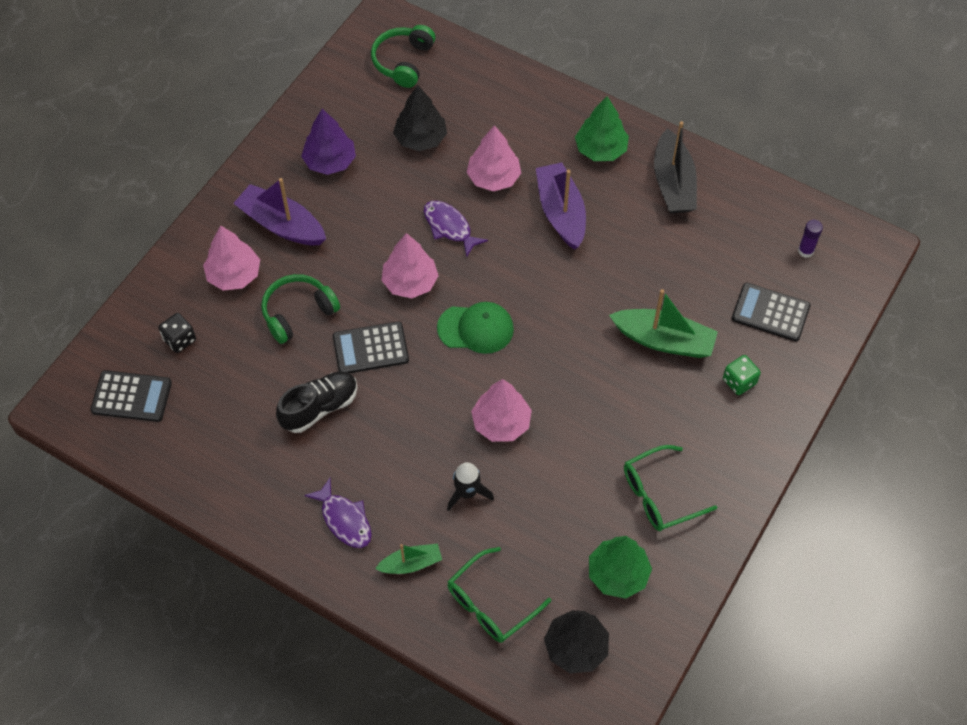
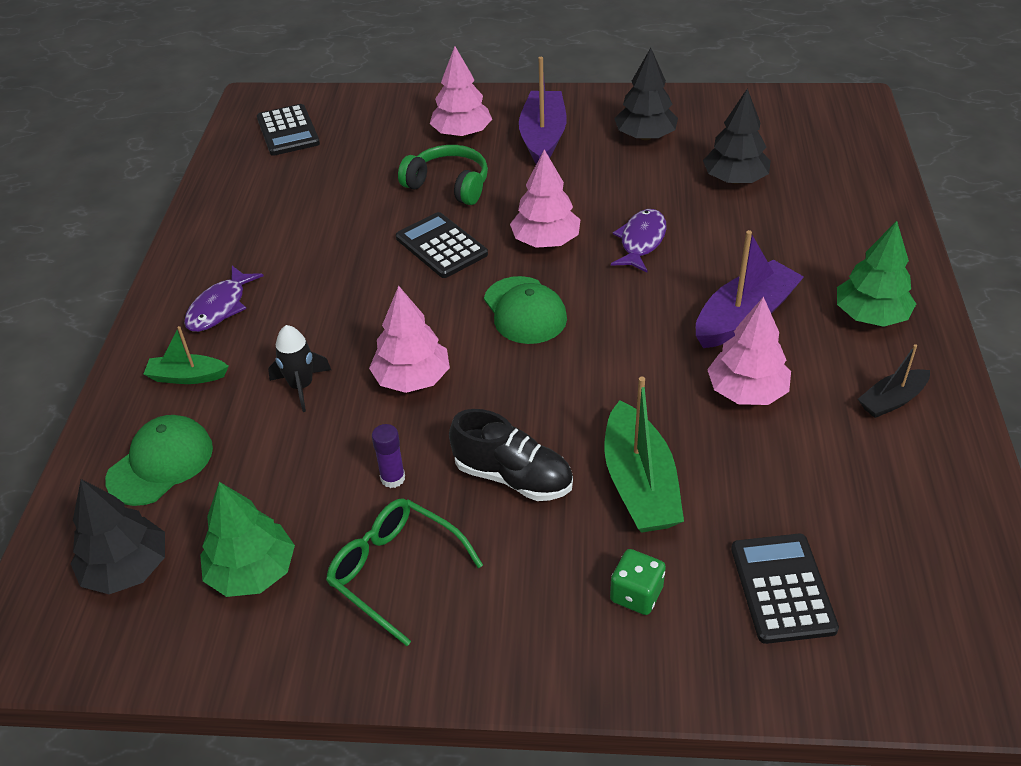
camera: 65 degrees right, 15 degrees down
black dice [158,313,196,353] -> none
black shoe [276,371,358,433] -> black shoe moved to [449,409,573,501]
purple tree [301,109,356,175] -> black tree [614,48,678,140]
green headphones [371,25,436,88] -> none
green boat [375,544,442,574] -> green boat turned 135 degrees clockwise [144,326,229,384]
green glasses [447,547,551,643] -> green cap [105,415,213,506]
pink tree [467,125,521,192] -> pink tree moved to [707,296,791,405]
black boat [654,121,697,213] -> black boat [858,344,930,418], size x0.57
purple glue stick [798,220,823,258] -> purple glue stick moved to [372,424,405,488]

